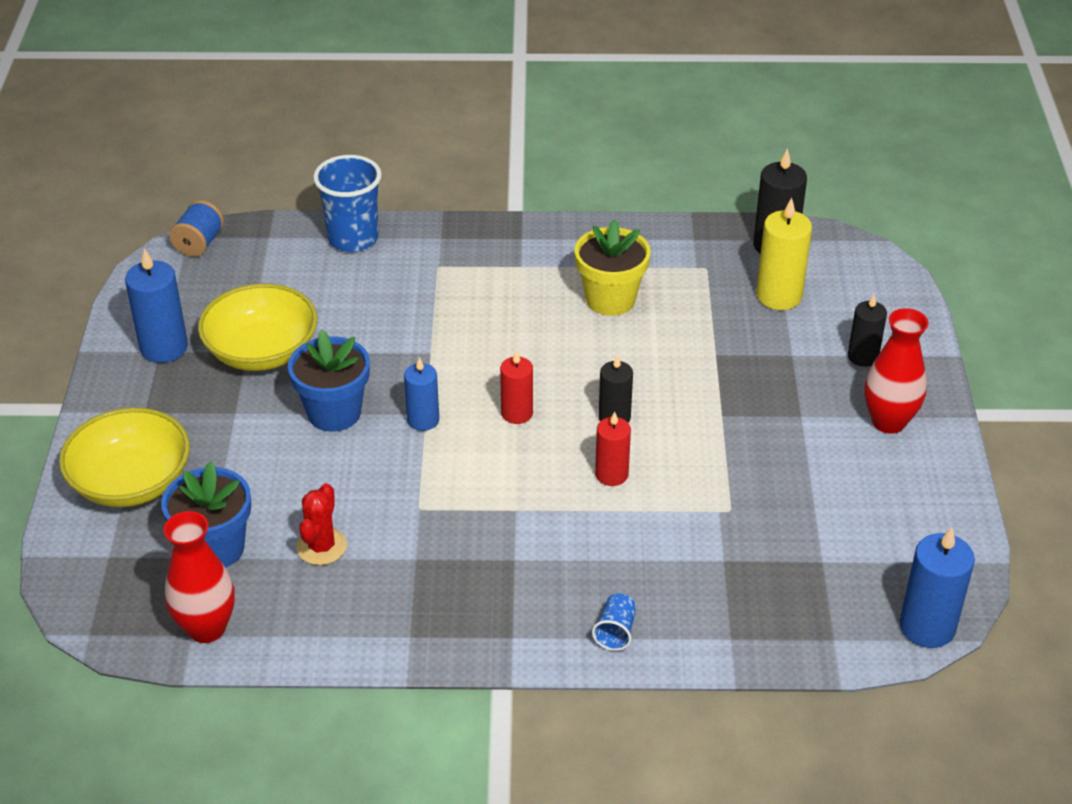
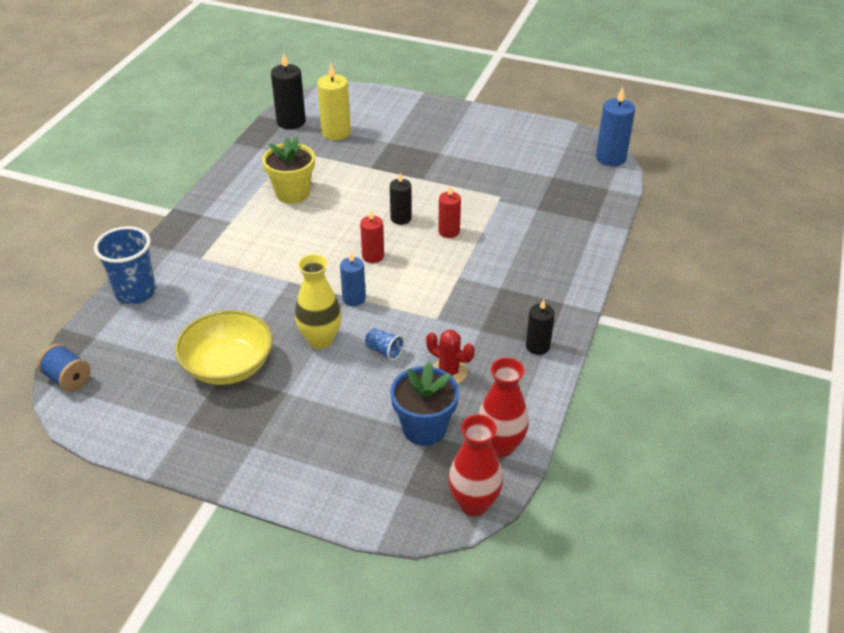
camera: 70 degrees left, 0 degrees up
yellow bowl [59,408,190,507] -> none
blue candle [125,248,188,363] -> none
blue flower pot [288,330,370,432] -> yellow vase [295,254,341,349]
blue cup [592,593,637,651] -> blue cup moved to [365,328,404,361]
black candle [848,295,887,367] -> black candle moved to [526,299,555,355]
red vase [864,308,929,433] -> red vase moved to [448,414,503,516]

